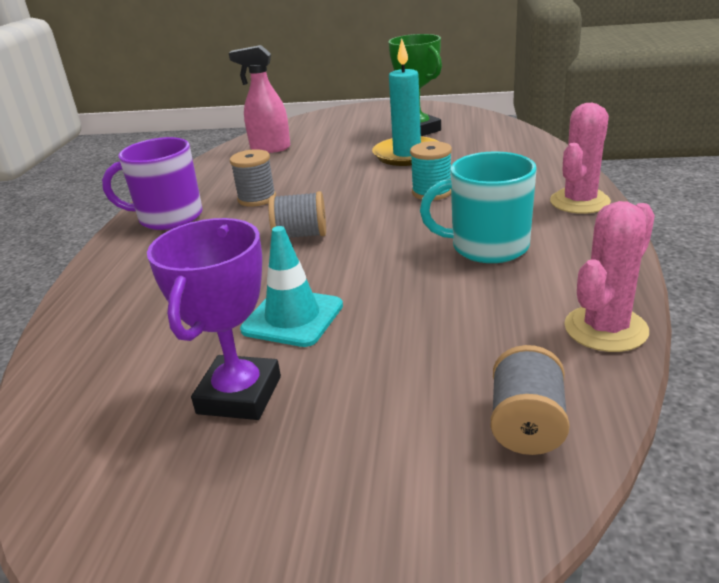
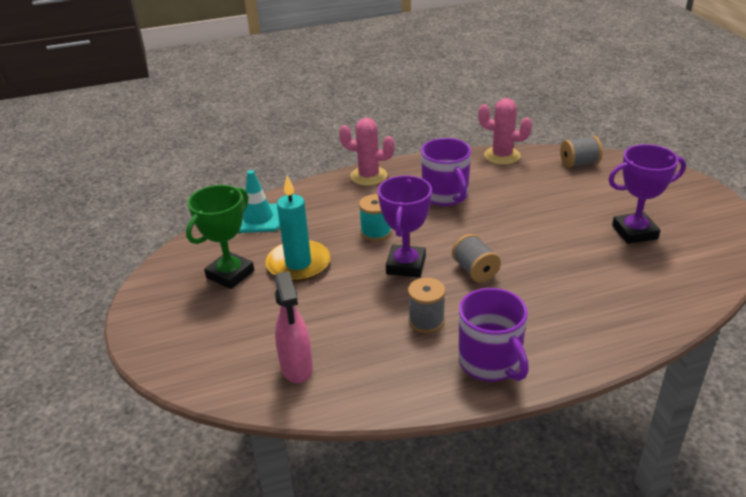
camera: 115 degrees left, 5 degrees up
turquoise traffic cone [240,226,343,347] -> turquoise traffic cone moved to [238,170,280,233]
turquoise mug [420,152,537,263] -> purple mug [421,138,471,206]
none -> purple trophy [378,175,432,278]

